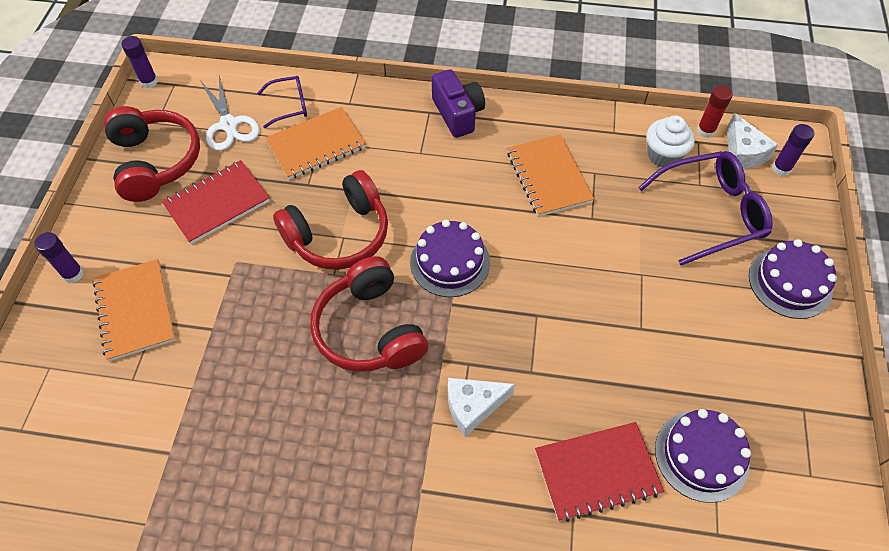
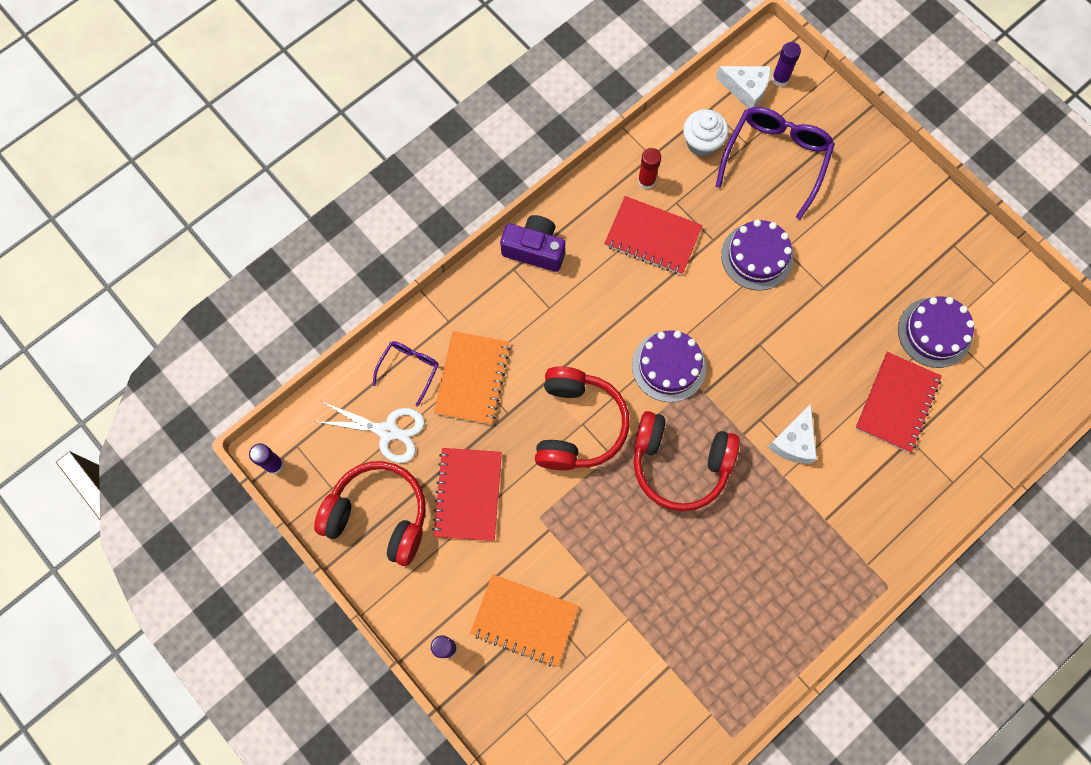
camera: 50 degrees left, 15 degrees up
orange notebook [507,134,594,217] -> red notebook [604,196,703,275]
red glue stick [697,86,733,138] -> red glue stick moved to [638,148,661,189]
purple cake [749,239,837,319] -> purple cake moved to [721,220,794,291]

